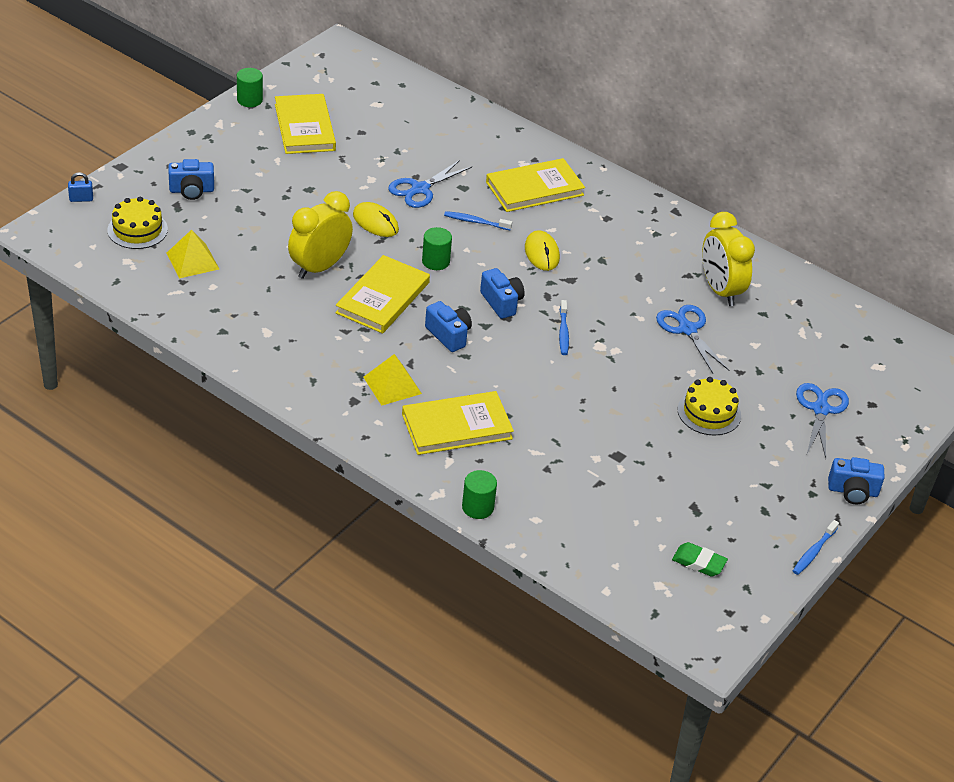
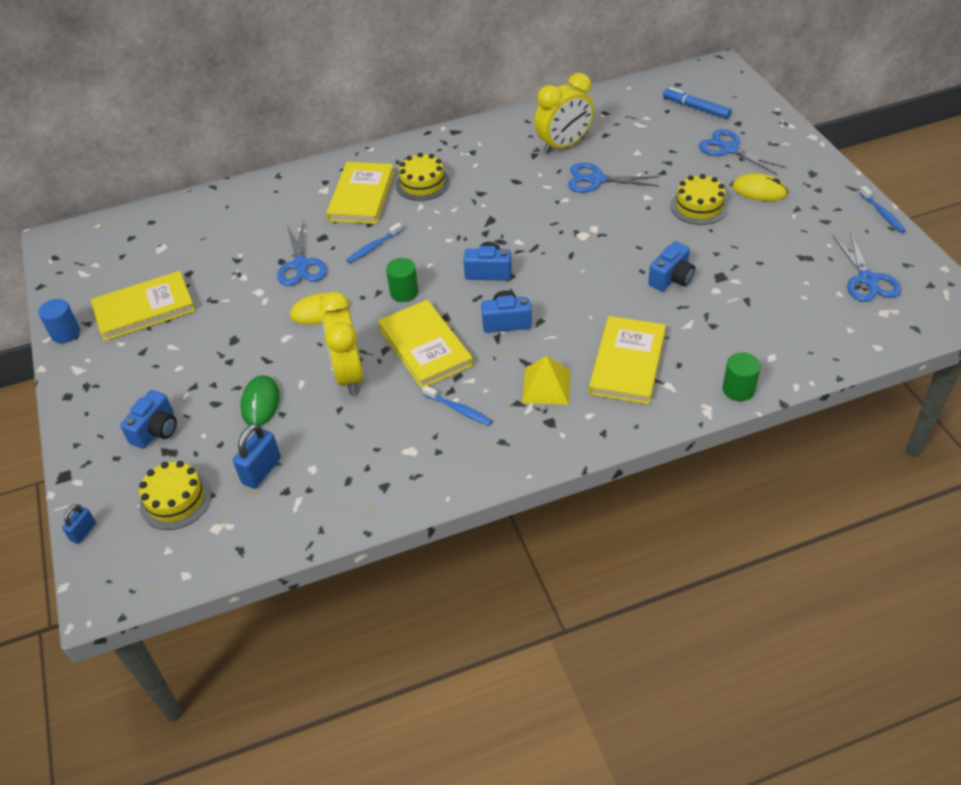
camera: 50 degrees left, 5 degrees up
yellow pyramid [166,230,219,279] -> blue padlock [233,423,281,489]
green cylinder [237,68,263,107] -> blue cylinder [38,299,80,343]
yellow book [275,94,336,154] -> yellow book turned 45 degrees counterclockwise [91,271,195,341]
yellow mouse [525,230,560,271] -> yellow mouse moved to [732,173,788,201]
blue toothbrush [559,300,569,355] -> blue toothbrush moved to [422,385,492,426]
green eraser [672,542,728,577] -> blue scissors [833,232,902,302]
yellow clock [702,212,755,306] -> yellow clock turned 45 degrees counterclockwise [534,73,594,154]
blue camera [828,457,885,504] -> blue camera moved to [648,241,695,291]
none -> green mouse [240,375,280,426]
none -> yellow cake [396,153,450,201]
none -> blue marker [663,87,731,119]

